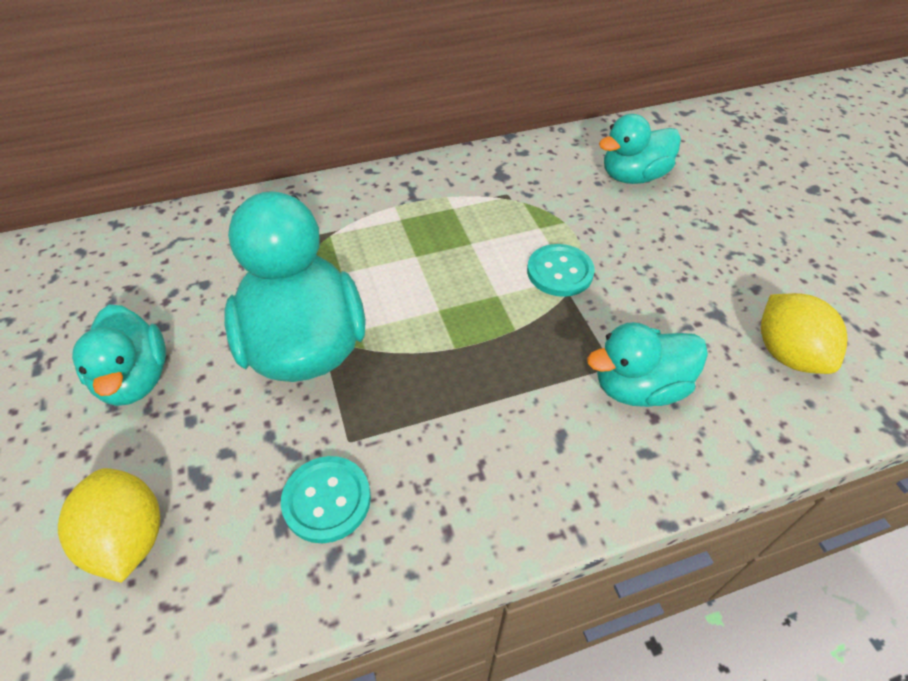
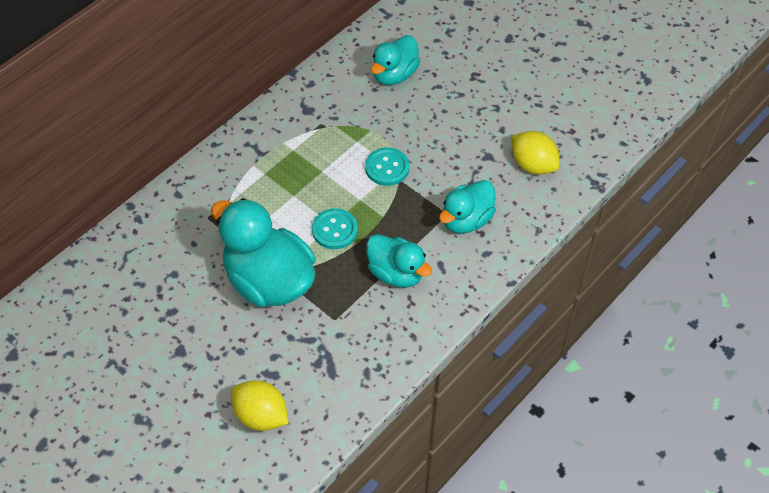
camera: 30 degrees left, 5 degrees up
turquoise duck [72,305,166,406] -> turquoise duck moved to [366,234,432,288]
turquoise button [281,456,371,543] -> turquoise button moved to [312,208,358,249]

